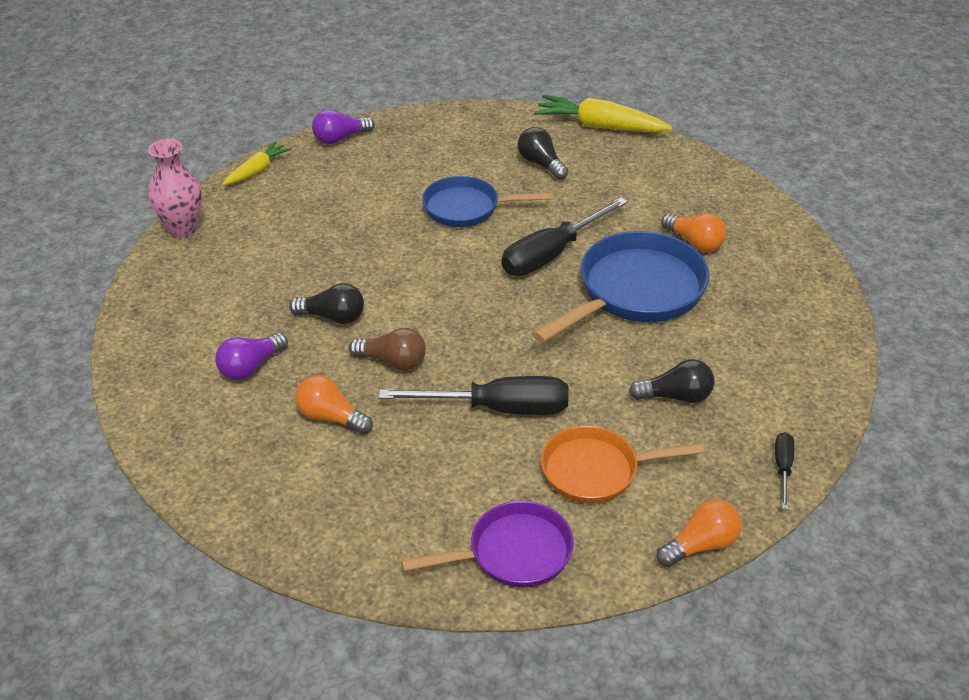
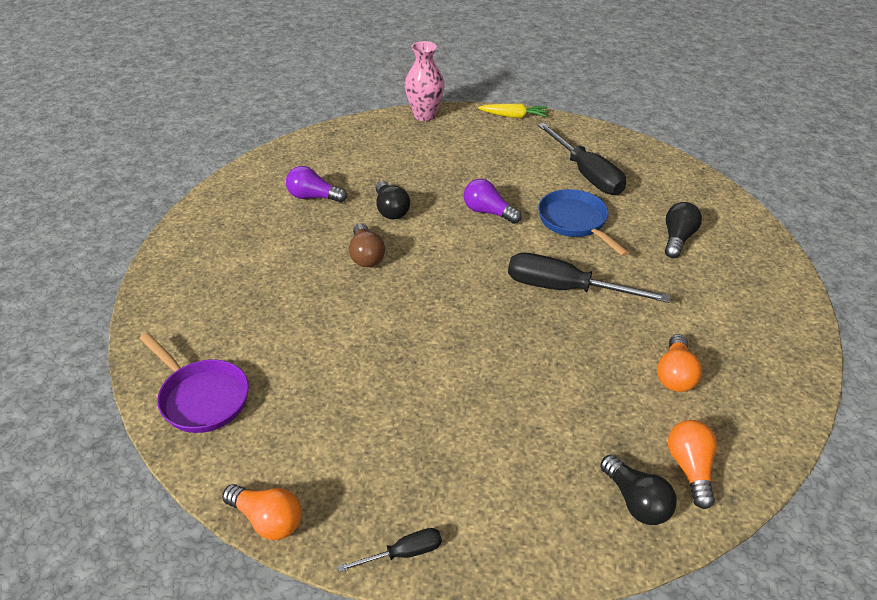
camera: 60 degrees right, 0 degrees up
orange light bulb [295,375,373,434] -> orange light bulb moved to [668,420,717,509]
purple light bulb [312,109,375,144] -> purple light bulb moved to [464,179,522,224]
black screwdriver [379,376,569,415] -> black screwdriver moved to [538,123,626,195]
blue pan [532,231,710,343] -> none
yellow carrot [534,95,672,133] -> none
orange pan [541,426,704,503] -> none
black light bulb [629,359,714,403] -> black light bulb moved to [600,455,677,525]

